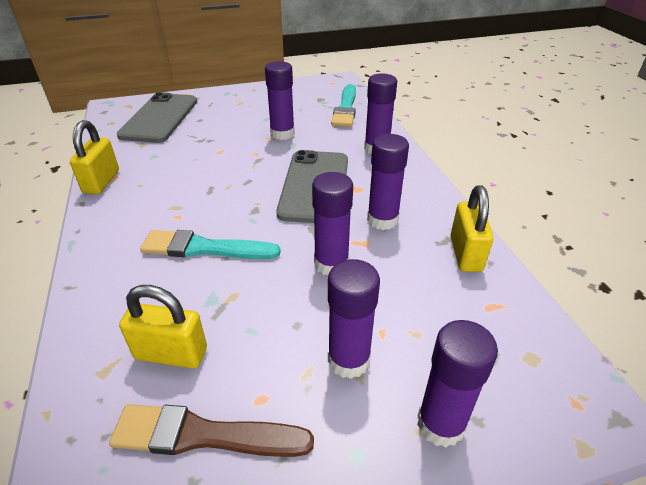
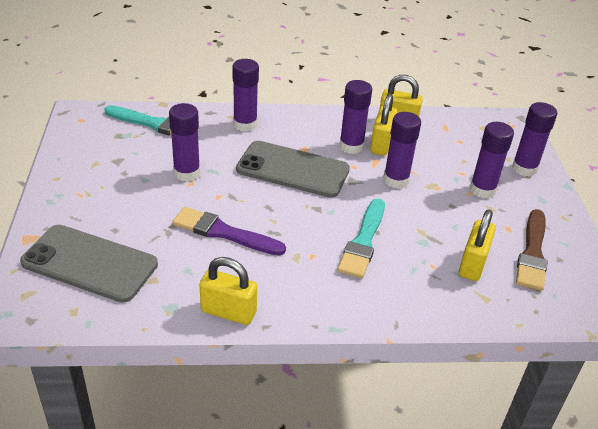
camera: 80 degrees left, 0 degrees up
none -> purple brush [172,207,286,256]
none -> yellow padlock [370,94,398,156]

